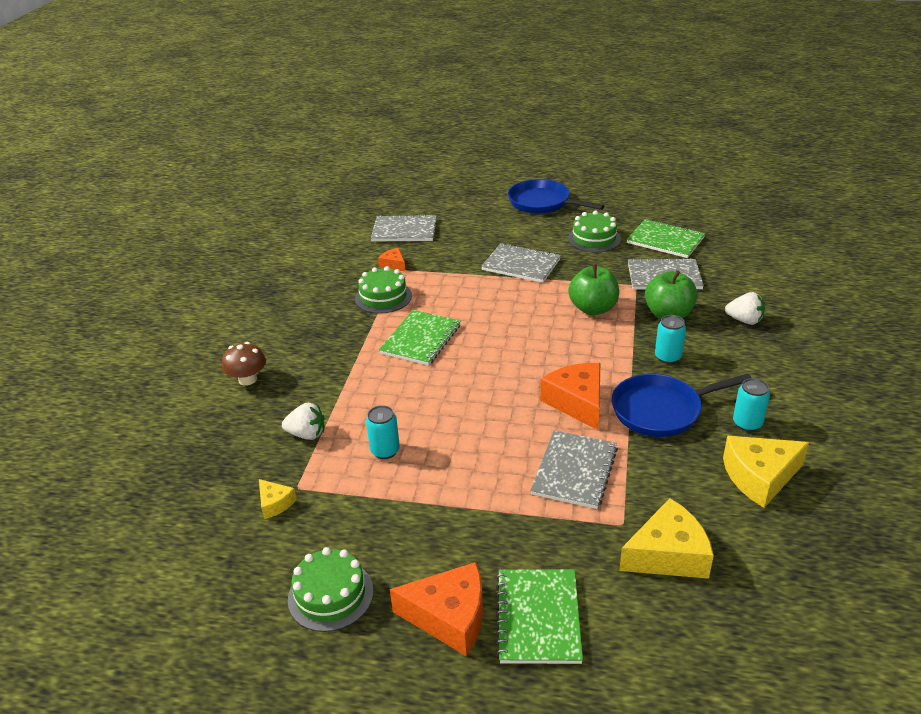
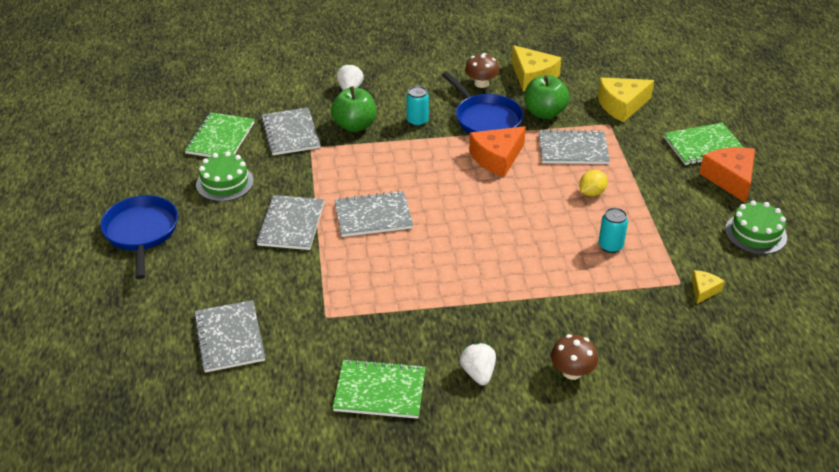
camera: 110 degrees left, 5 degrees up
white strawberry [282,403,324,440] -> white strawberry moved to [460,343,496,385]
green cake [355,266,412,314] -> none
orange cheese [378,248,406,272] -> none
green notebook [379,310,461,366] -> green notebook moved to [332,359,426,419]
blue pan [508,179,604,214] -> blue pan turned 150 degrees clockwise [100,195,178,279]
green apple [568,264,619,315] -> green apple moved to [525,75,570,119]
yellow cheese [619,498,714,579] -> yellow cheese turned 75 degrees counterclockwise [598,77,654,122]
turquoise can [733,378,770,432] -> brown mushroom [465,53,499,88]
none -> grey notebook [334,191,413,237]
none -> yellow lemon [579,170,608,197]

